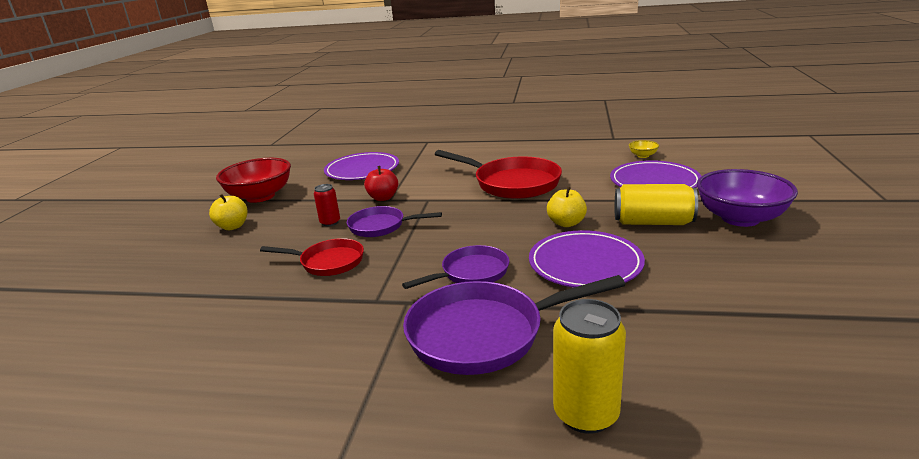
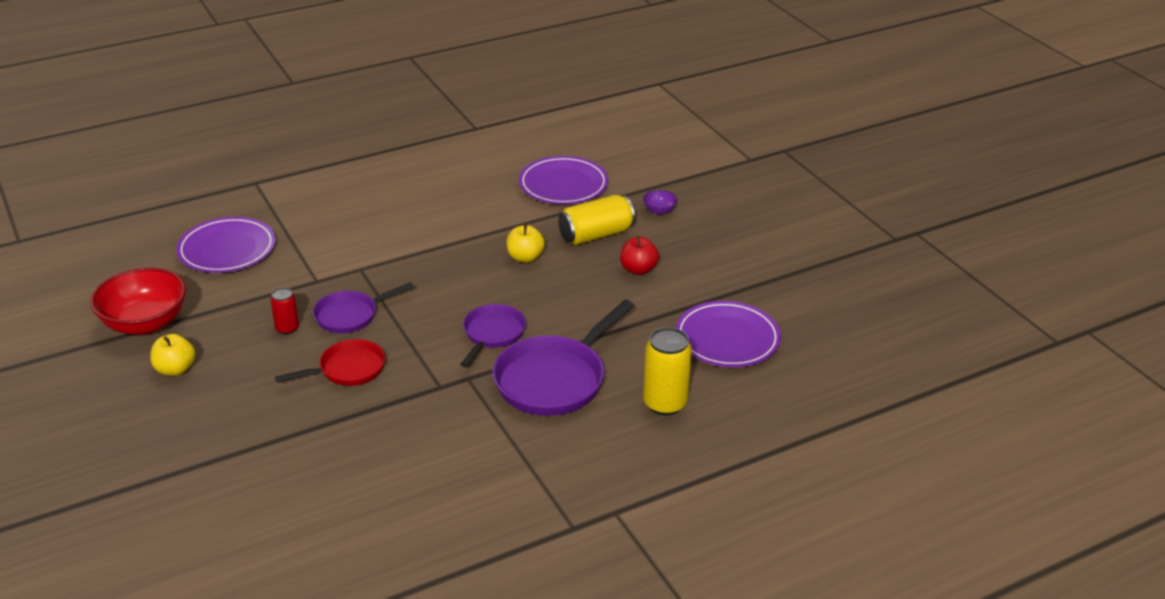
camera: 40 degrees left, 10 degrees up
red apple [364,166,398,201] -> red apple moved to [620,236,659,275]
red pan [435,150,562,199] -> none
purple plate [529,230,645,288] -> purple plate moved to [676,301,781,367]
yellow bowl [629,140,659,158] -> none
purple bowl [697,169,798,227] -> purple bowl [643,190,677,214], size x0.42

